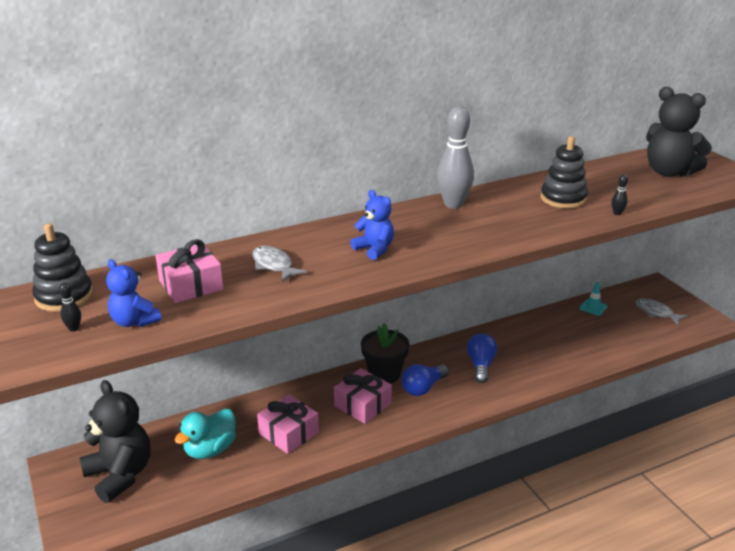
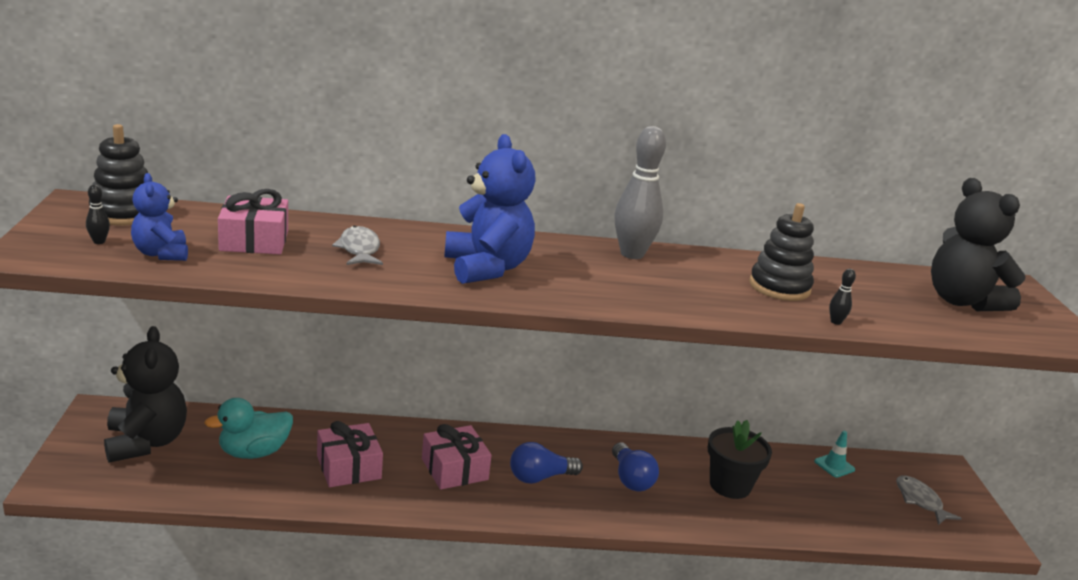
camera: 20 degrees right, 5 degrees down
blue teddy bear [351,190,394,260] -> blue teddy bear [444,134,536,284], size x1.73
black flower pot [361,323,410,384] -> black flower pot moved to [708,420,772,499]
blue light bulb [467,333,497,383] -> blue light bulb turned 135 degrees clockwise [612,442,659,491]

